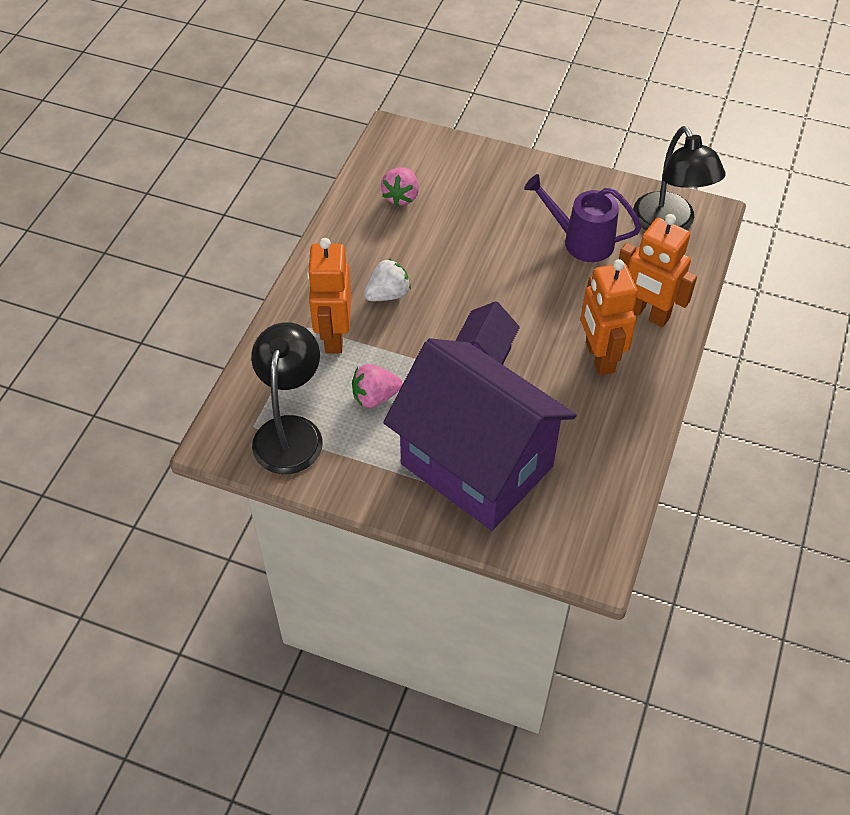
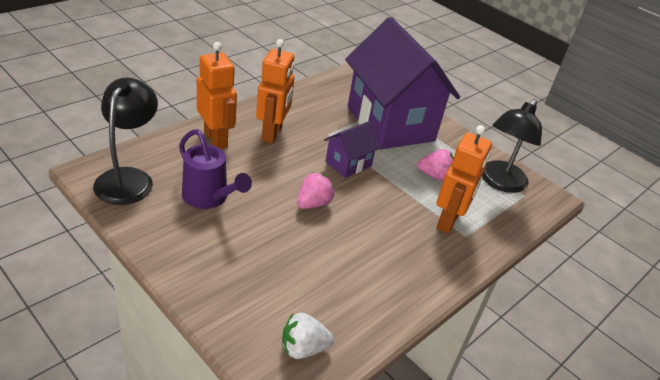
camera: 160 degrees left, 15 degrees down
white strawberry [364,258,411,301] -> white strawberry moved to [282,313,334,359]
pink strawberry [381,167,419,207] -> pink strawberry moved to [297,173,335,209]

